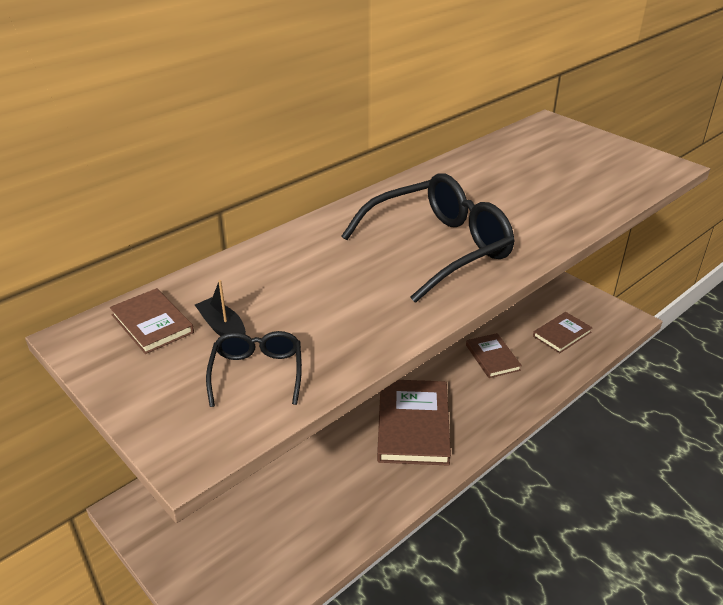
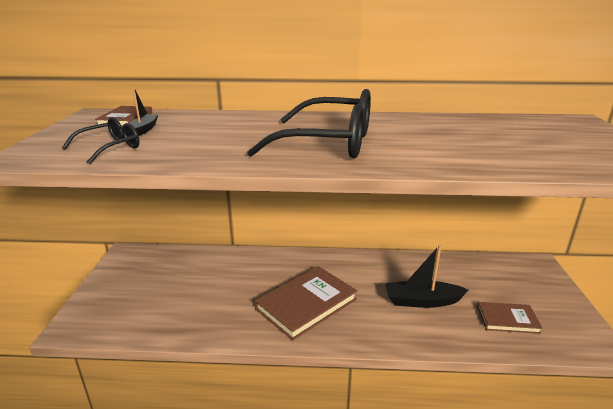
camera: 45 degrees right, 10 degrees down
brown book [466,333,522,378] -> black boat [385,245,468,308]

